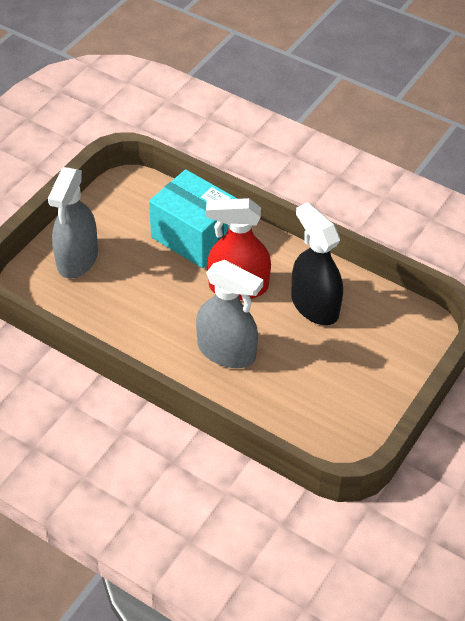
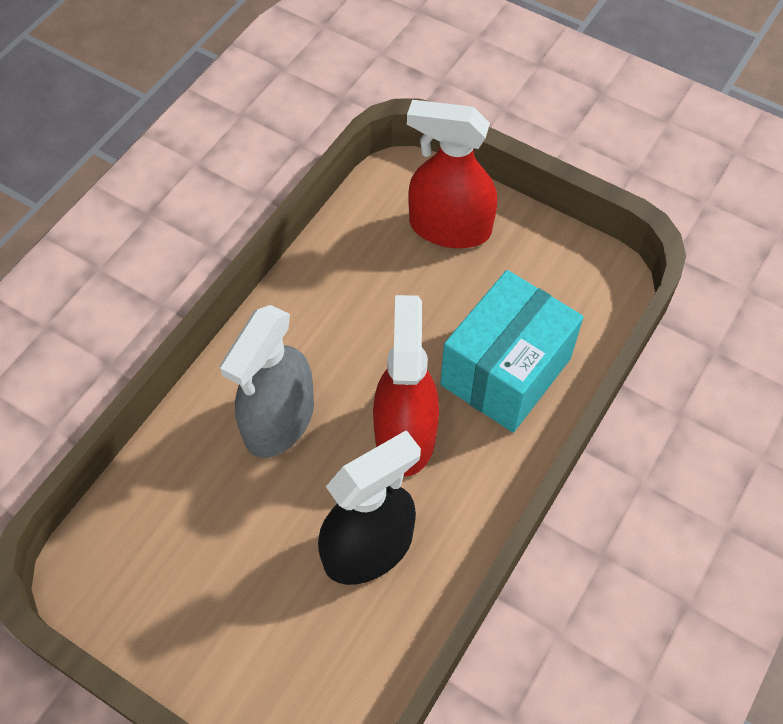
camera: 90 degrees right, 10 degrees up
grey spray bottle [48,167,98,279] -> red spray bottle [407,100,497,248]

